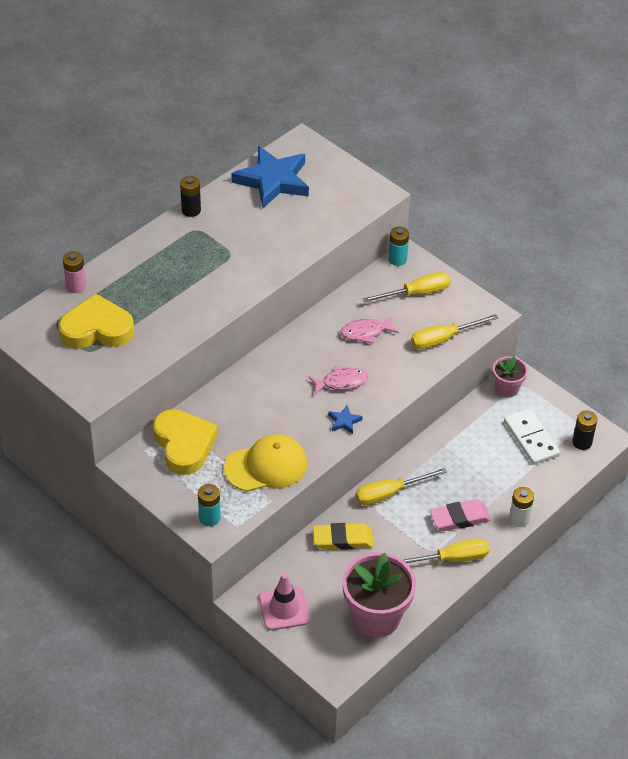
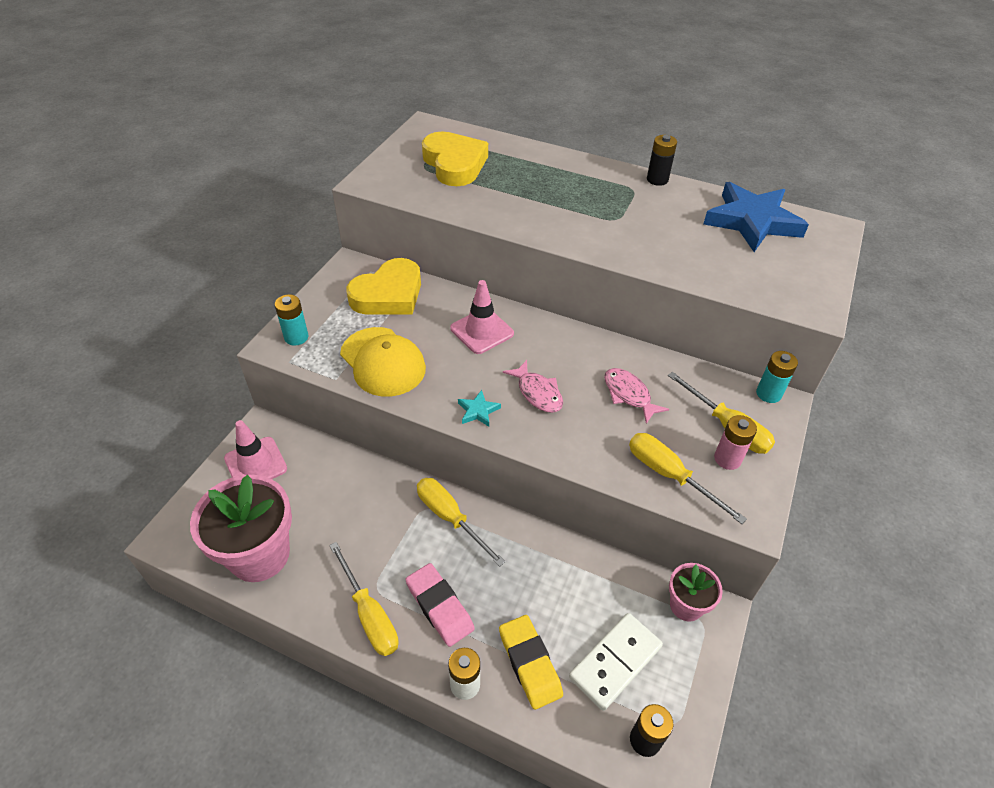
camera: 70 degrees right, 0 degrees up
pink battery [63,251,86,293] -> pink battery moved to [714,415,757,470]
yellow eraser [313,523,374,550] -> yellow eraser moved to [499,615,563,710]
blue star [328,405,363,434] -> turquoise star [458,390,501,427]
none -> pink traffic cone [450,280,514,354]

